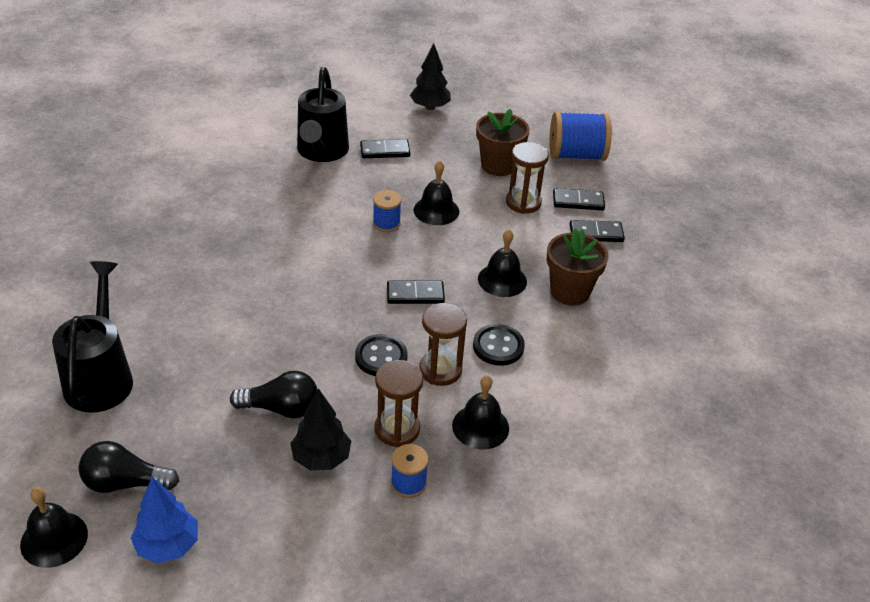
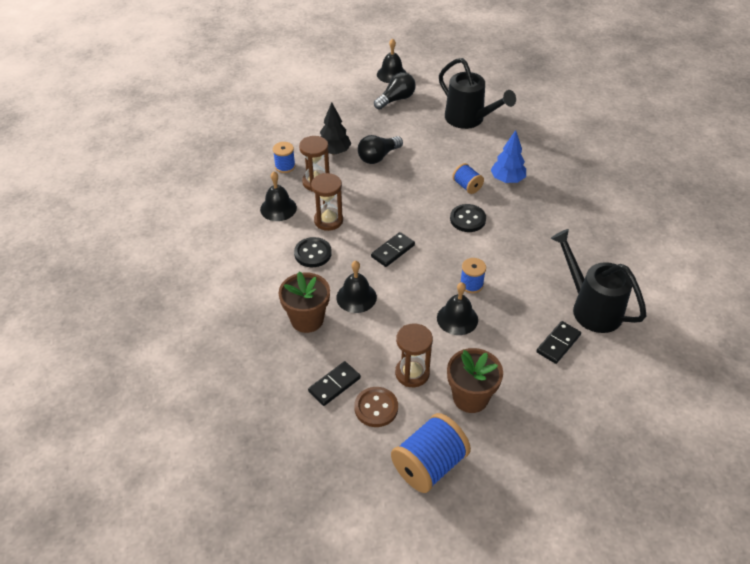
camera: 140 degrees right, 5 degrees up
blue tree [131,477,198,563] -> blue tree moved to [491,130,526,183]
black button [355,334,408,376] -> black button moved to [450,204,486,232]
black tree [410,43,451,110] -> none
black domino [553,188,605,210] -> brown button [354,387,398,427]
none -> blue spool [452,163,484,194]

